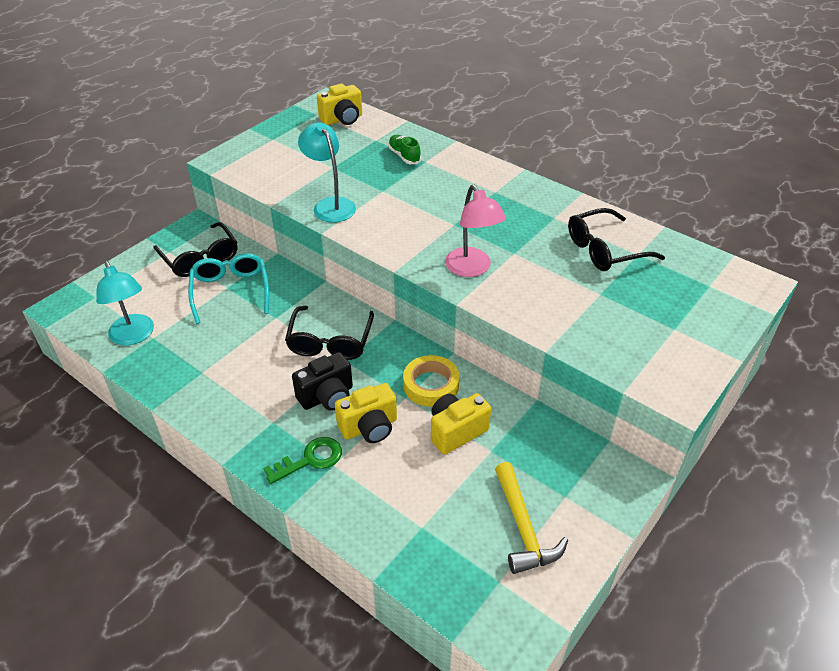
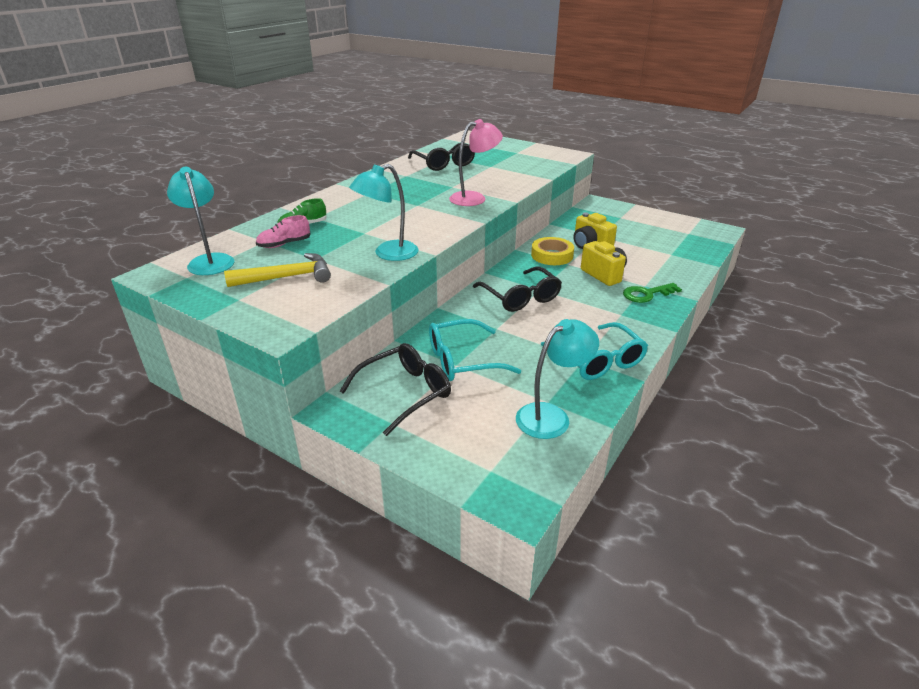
camera: 95 degrees left, 10 degrees down
green key [263,437,342,484] -> green key turned 75 degrees counterclockwise [623,283,682,303]
black glasses [285,306,374,360] -> black glasses turned 60 degrees clockwise [473,267,562,312]
black camera [292,352,353,411] -> none
yellow camera [317,83,362,125] -> turquoise lamp [167,167,234,275]
yellow hammer [495,462,568,574] -> yellow hammer moved to [224,253,331,287]
none -> pink shoe [256,215,310,248]
none -> turquoise glasses [540,322,648,380]

